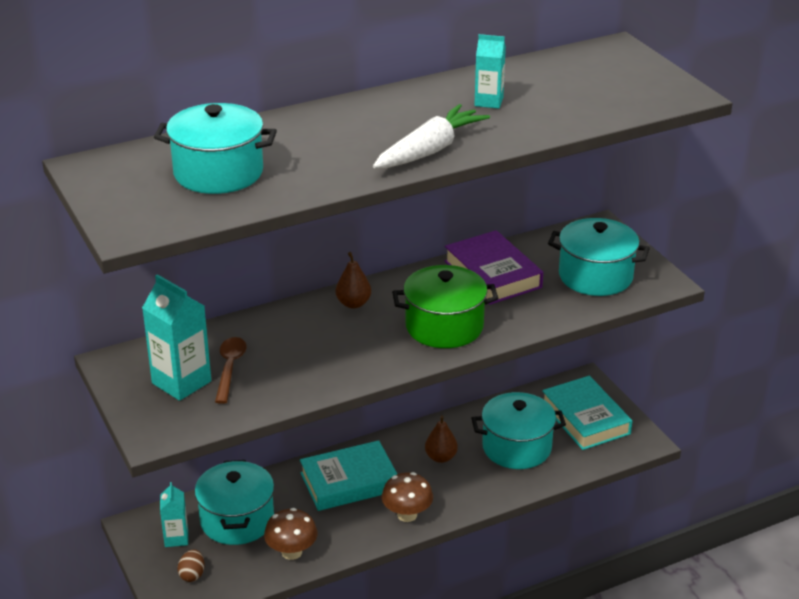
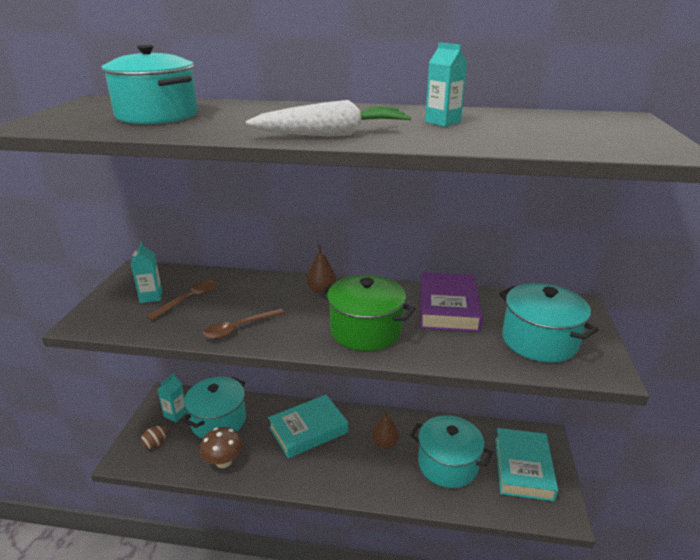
camera: 35 degrees right, 5 degrees down
turquoise carton [142,274,211,401] -> turquoise carton [131,242,162,303], size x0.60
turquoise book [300,440,397,511] -> turquoise book turned 45 degrees counterclockwise [268,395,348,459]
brown mushroom [382,472,433,522] -> none
none -> brown spoon [203,308,285,339]

